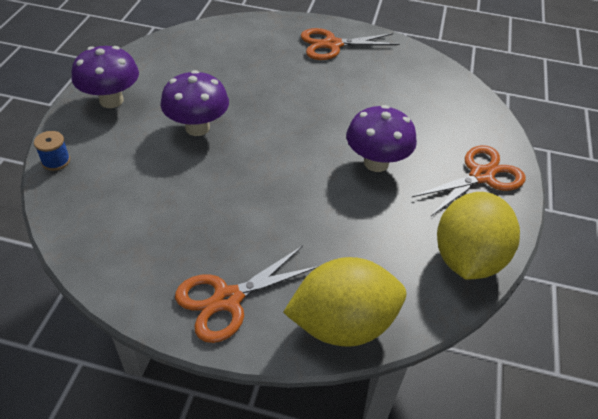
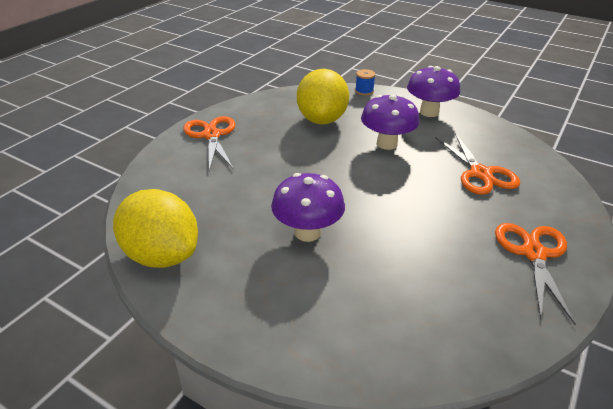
camera: 110 degrees right, 10 degrees down
yellow lemon [283,257,406,347] -> yellow lemon moved to [297,69,349,125]
orange scissors [412,145,526,216] -> orange scissors moved to [435,133,520,195]

